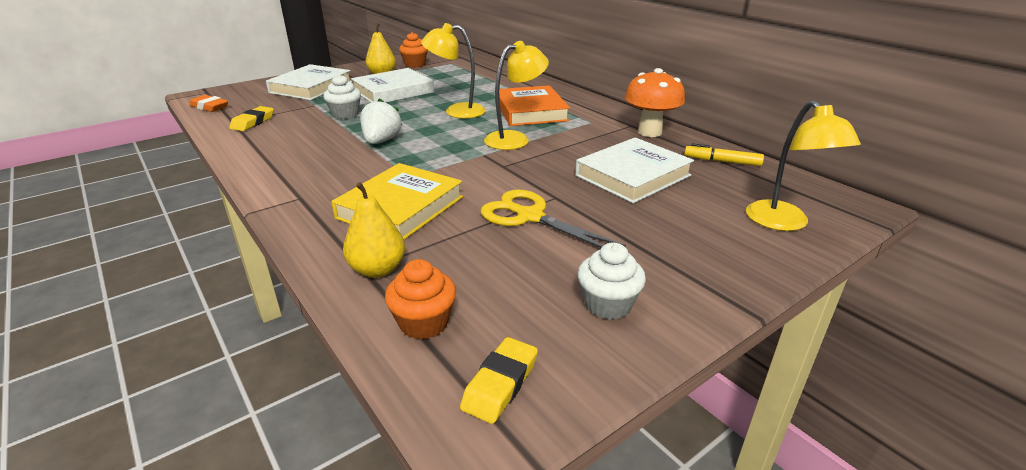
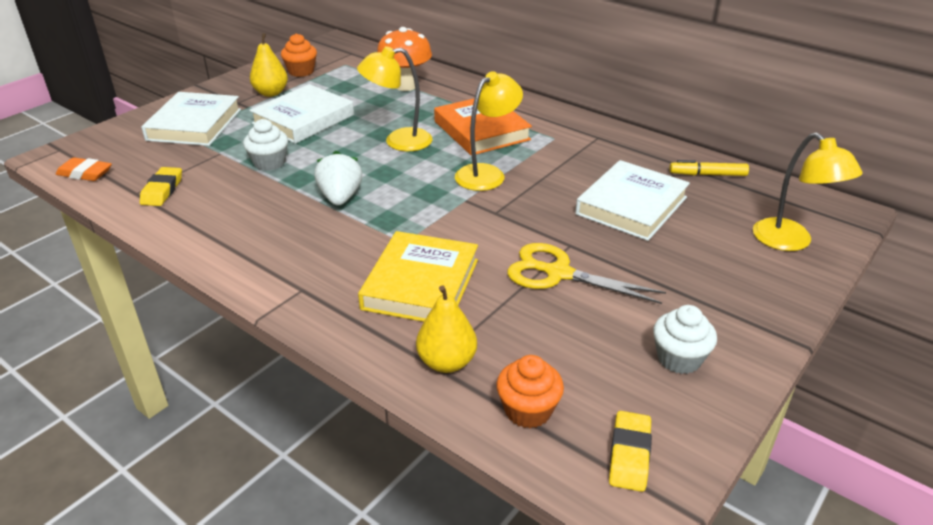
camera: 15 degrees left, 5 degrees up
orange mushroom [625,68,685,137] -> orange mushroom moved to [377,27,432,91]

